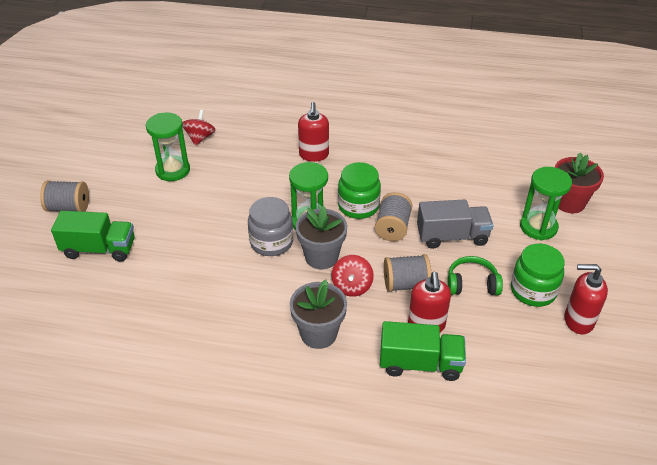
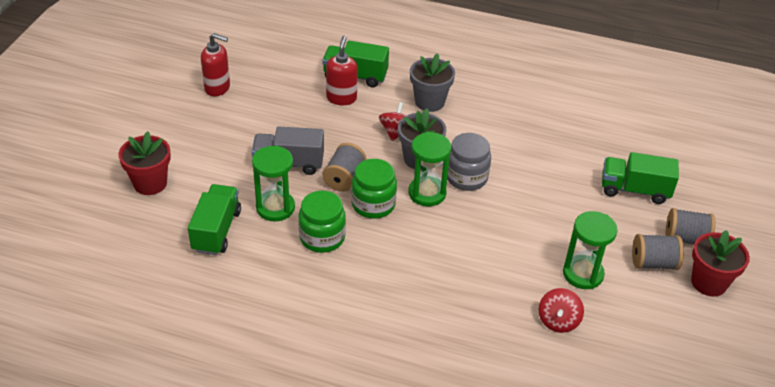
camera: 175 degrees left, 0 degrees up
red soap dispenser [298,102,329,162] -> none
grey spool [384,254,431,292] -> grey spool moved to [632,234,684,270]
green headphones [447,256,503,295] -> none
green jar [511,244,565,307] -> green jar moved to [298,191,346,253]
green hourglass [520,167,572,240] -> green hourglass moved to [252,146,295,222]
none -> green truck [188,184,241,255]
none -> red flower pot [691,230,750,297]

